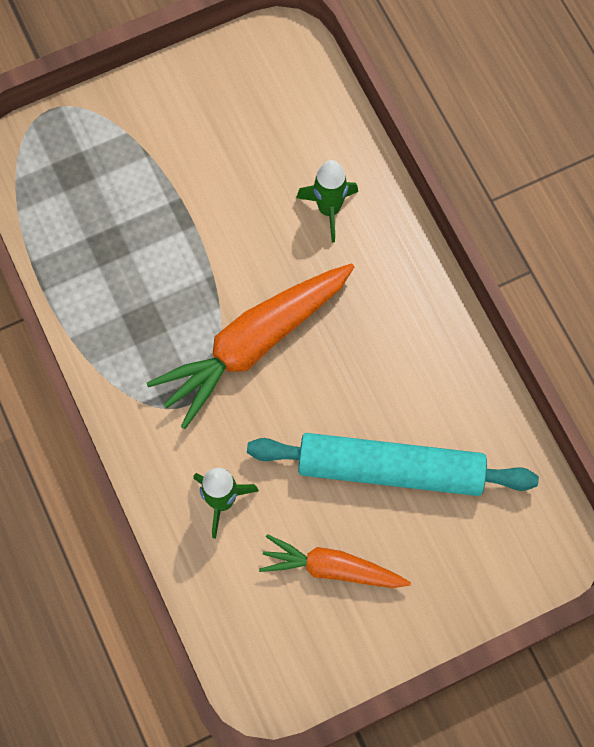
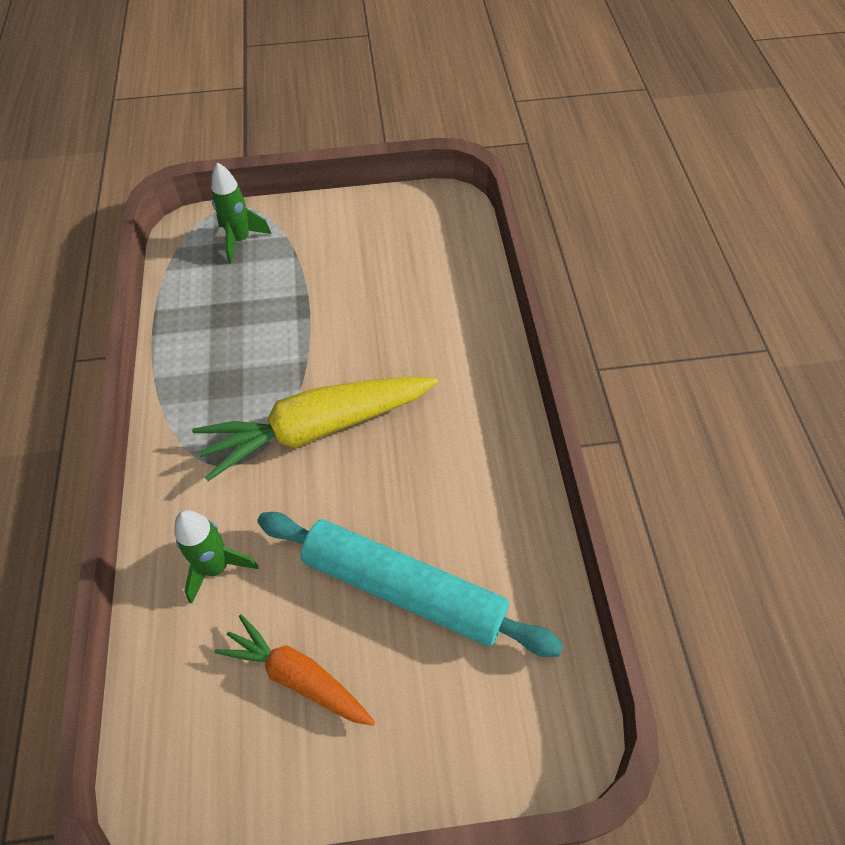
camera: 20 degrees right, 15 degrees down
orange carrot [147,263,354,429] -> yellow carrot [192,377,438,481]
green rocket [296,160,358,243] -> green rocket moved to [211,162,271,263]

